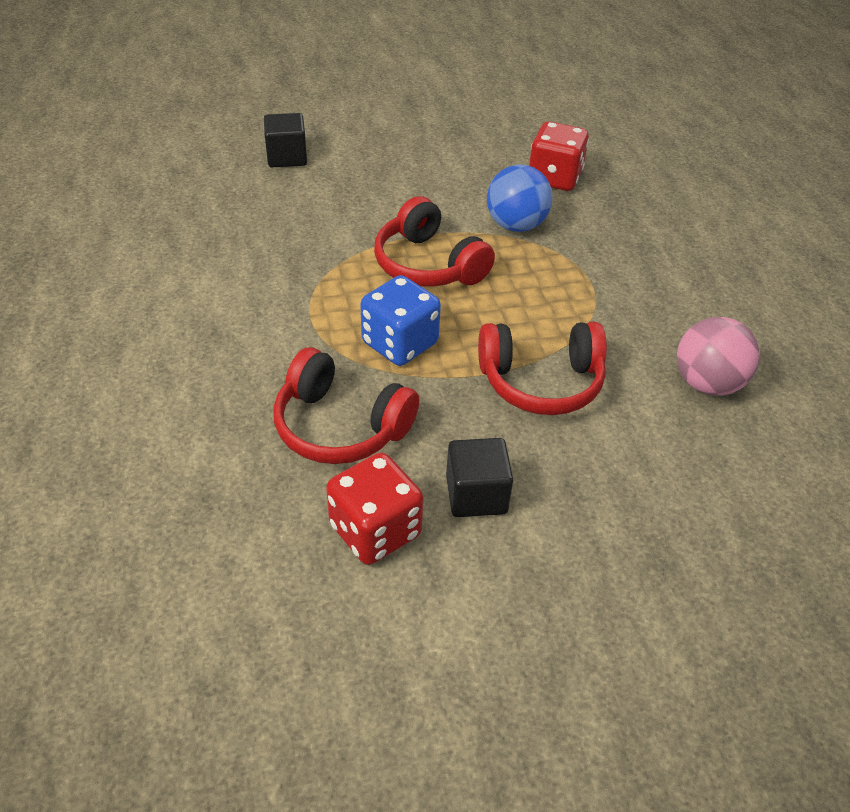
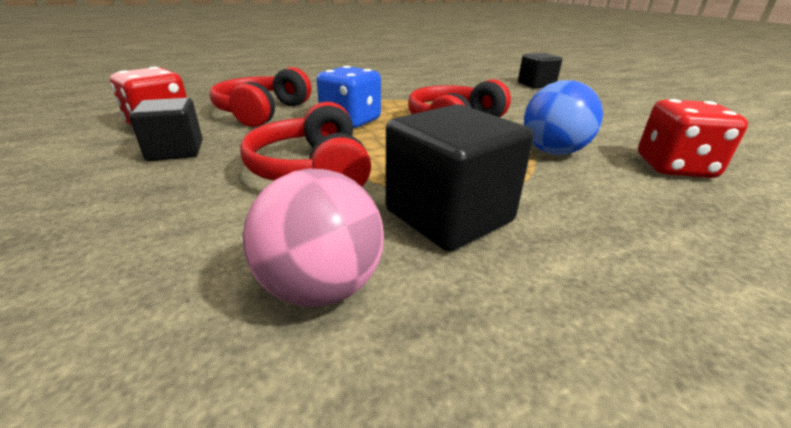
camera: 80 degrees right, 15 degrees down
none -> black cube [385,104,534,252]

